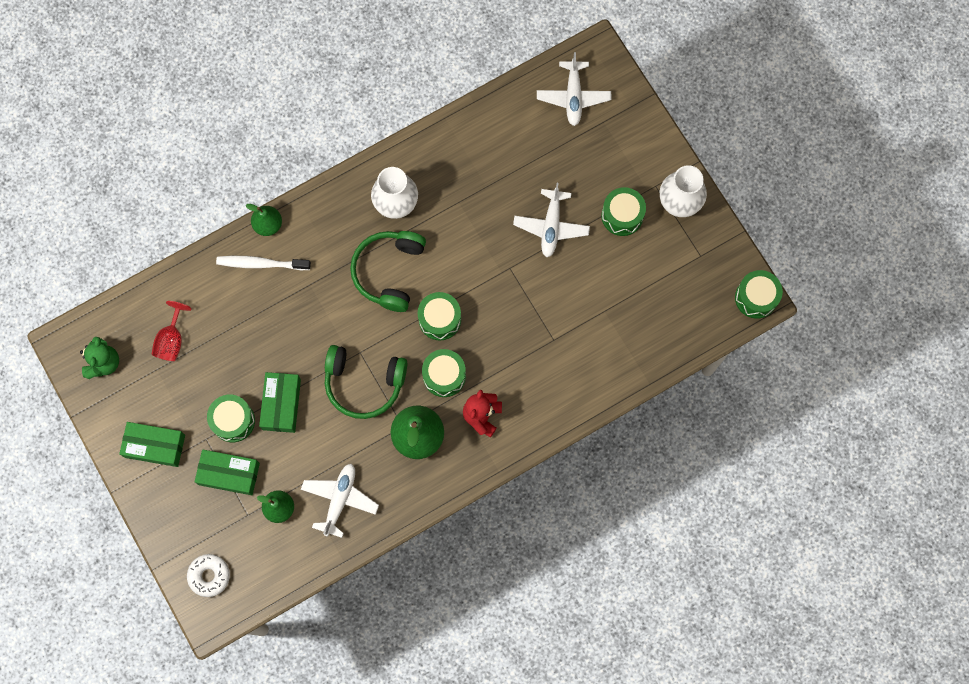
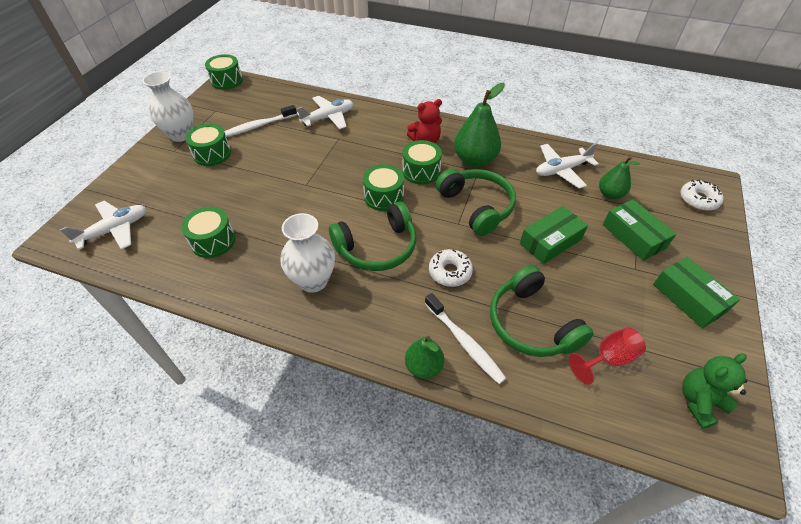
camera: 130 degrees left, 25 degrees down
green drum [207,395,255,442] -> green drum moved to [181,207,235,258]
white plane [513,183,590,257] -> white plane moved to [297,96,353,130]
none -> white toothbrush [224,105,297,137]
none -> white donut [429,249,473,287]
none -> green headphones [490,265,593,357]

